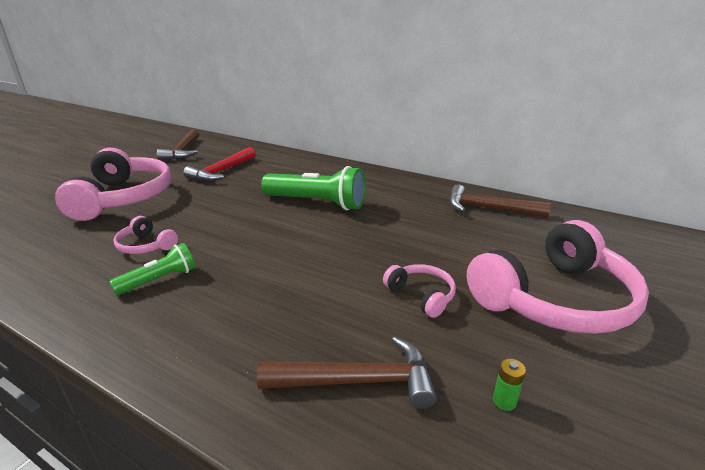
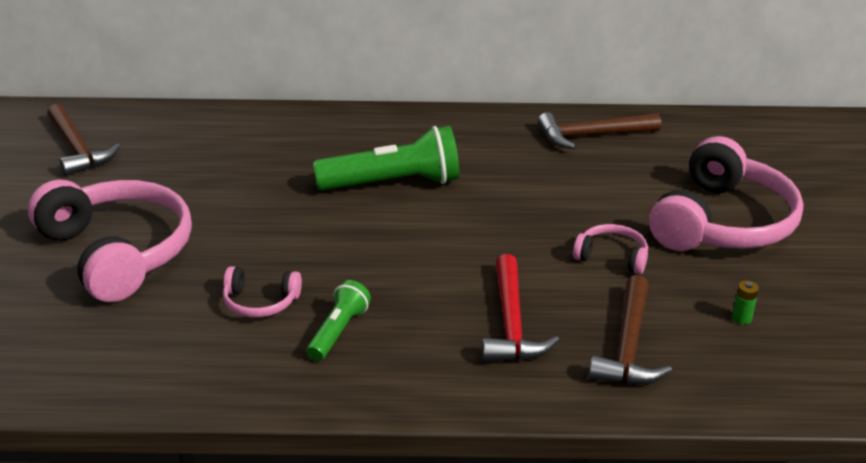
camera: 30 degrees left, 5 degrees up
red hammer [183,147,256,181] -> red hammer moved to [482,254,559,362]
brown hammer [256,337,437,409] -> brown hammer turned 135 degrees clockwise [589,275,672,385]

